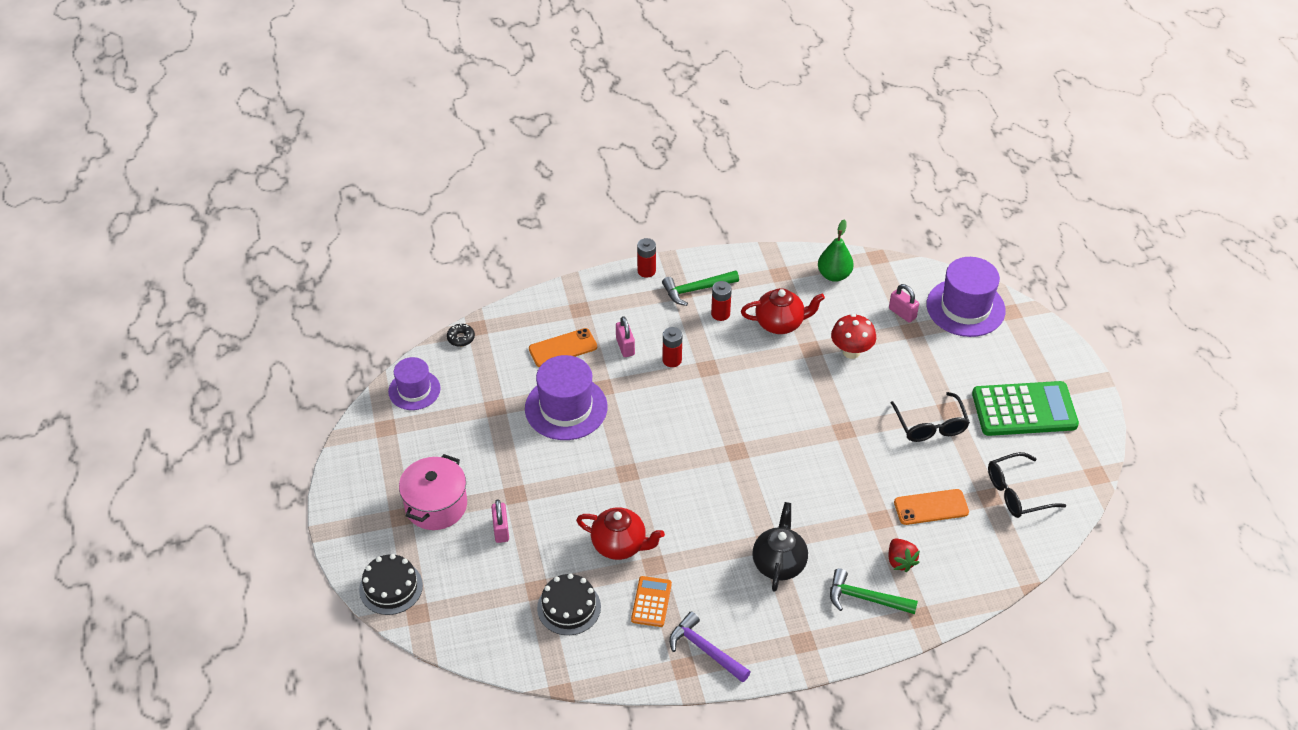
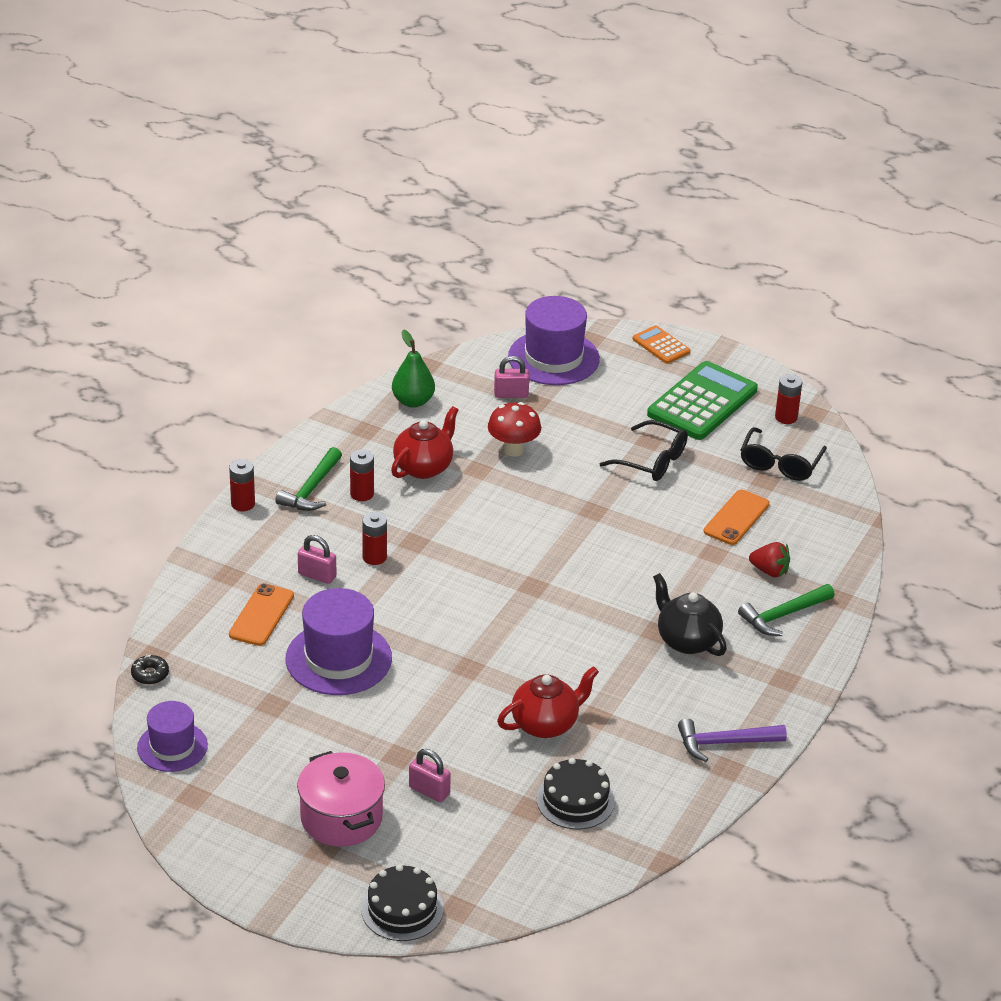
camera: 50 degrees left, 10 degrees down
orange calculator [631,576,672,627] -> orange calculator moved to [633,325,690,364]
none -> red battery [775,374,802,424]

